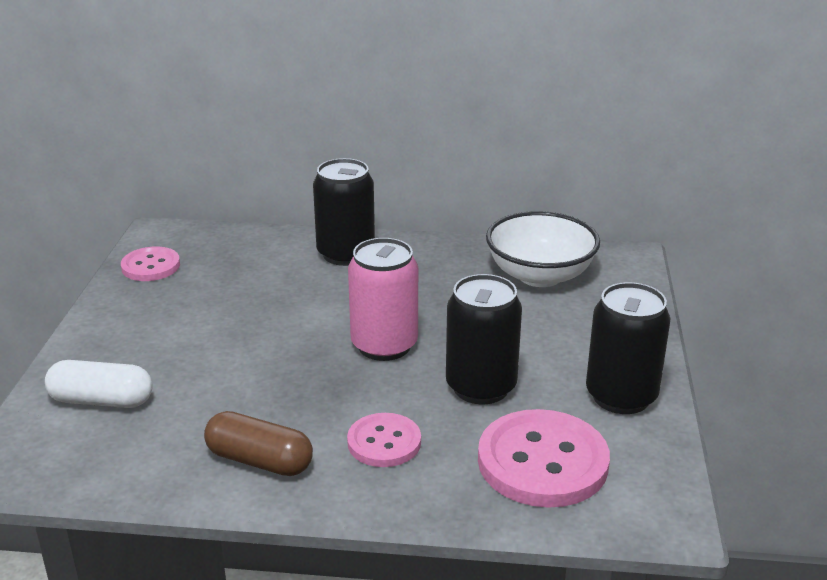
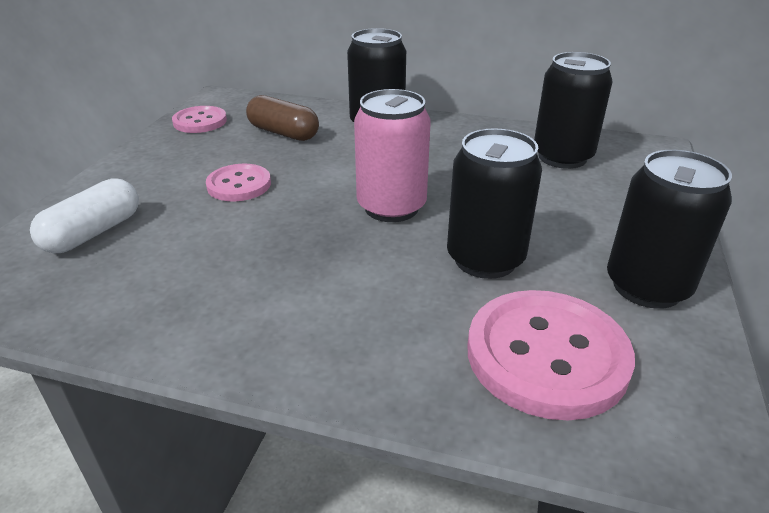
camera: 10 degrees right, 5 degrees up
white capsule [45,360,152,408] -> white capsule turned 75 degrees counterclockwise [30,178,139,253]
brown capsule [204,411,313,476] -> brown capsule moved to [246,95,319,141]
pink button [347,413,421,467] -> pink button moved to [206,164,271,201]
white bowl [486,211,600,287] -> black can [534,52,612,169]

